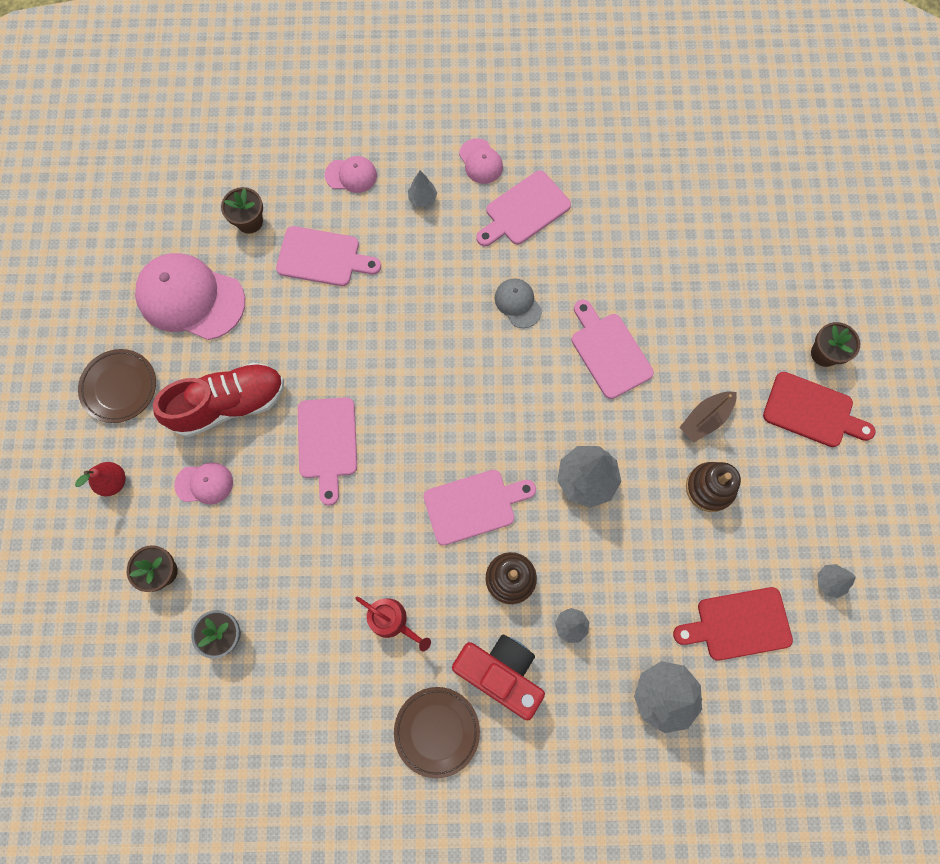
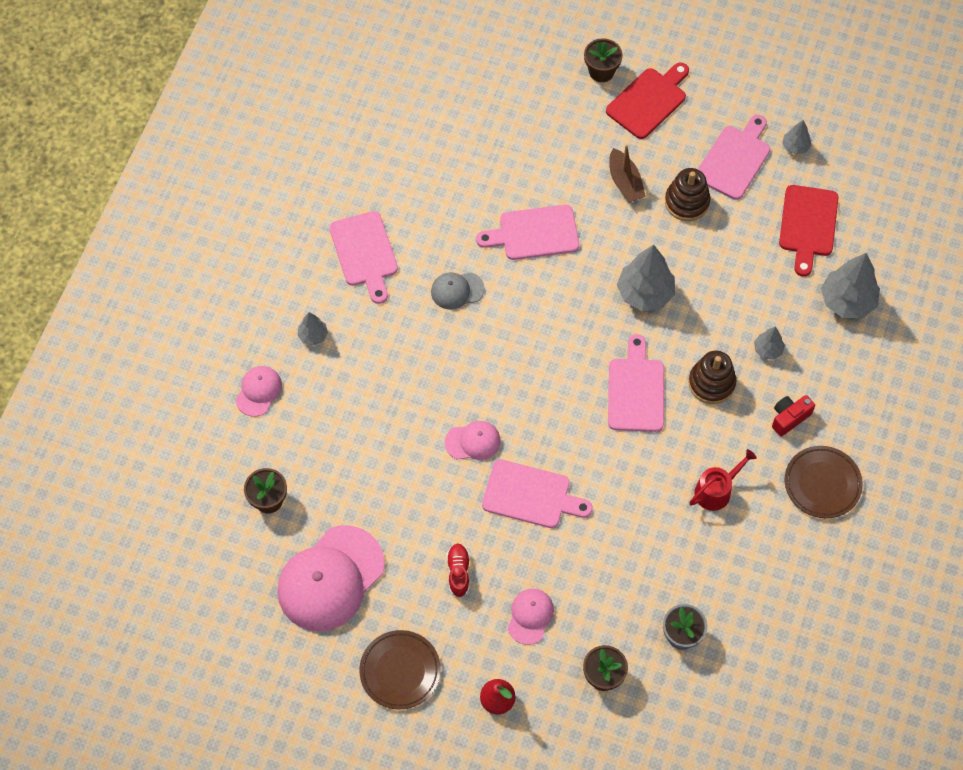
camera: 70 degrees left, 10 degrees down
red shoe [153,363,284,437] -> red shoe [447,543,470,598], size x0.45
pink cutting board [276,226,381,286] -> pink cutting board moved to [698,115,770,200]
red camera [452,634,545,721] -> red camera [772,395,815,437], size x0.53
pink cap [459,138,503,184] -> pink cap moved to [445,421,501,460]

